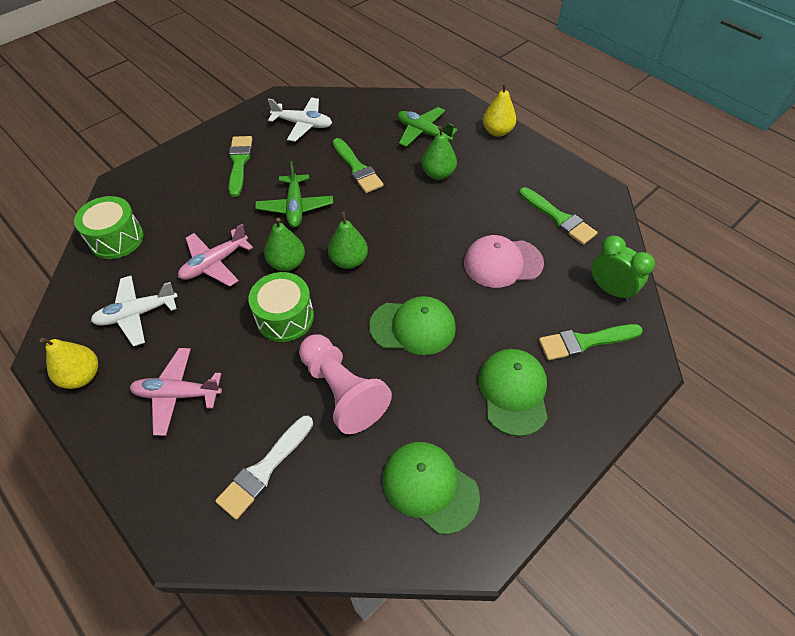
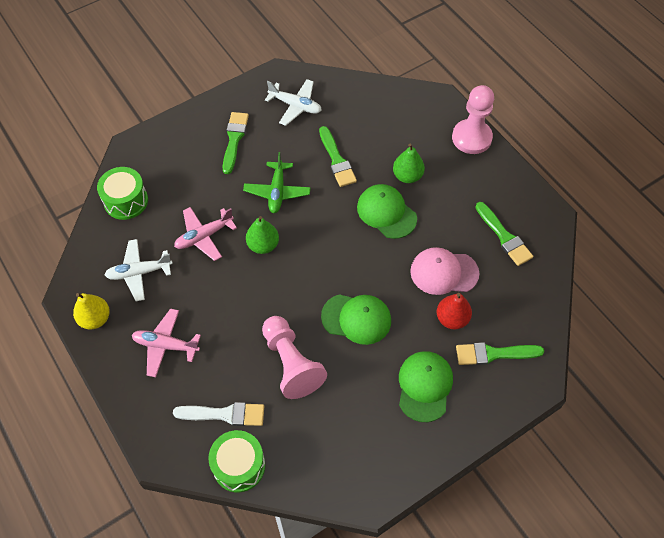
camera: 10 degrees right, 5 degrees up
white brush [215,416,313,520] -> white brush turned 135 degrees counterclockwise [173,402,264,426]
green drum [248,272,314,342] -> green drum moved to [208,430,265,492]
green pear [328,211,368,269] -> none
green cap [383,442,480,534] -> green cap moved to [357,184,417,239]
green plane [398,107,458,147] -> none
yellow pear [483,83,516,137] -> pink pawn [452,85,494,154]
green clock [591,236,655,301] -> none
none -> red pear [436,293,472,329]

